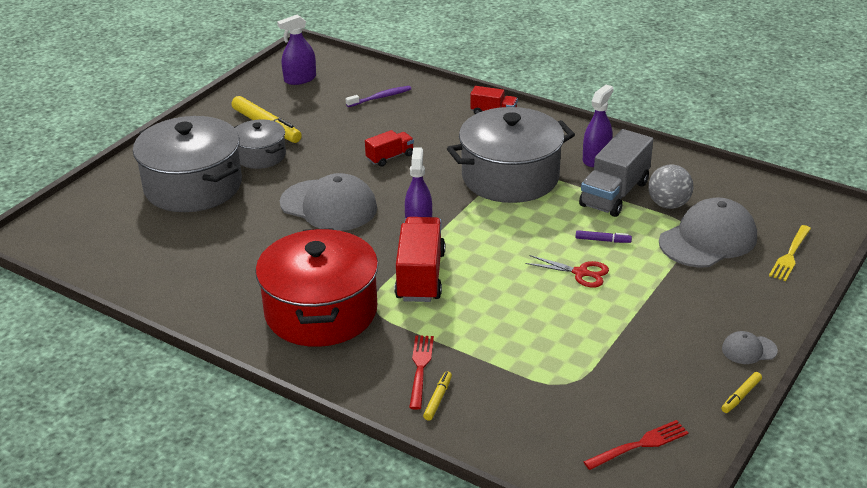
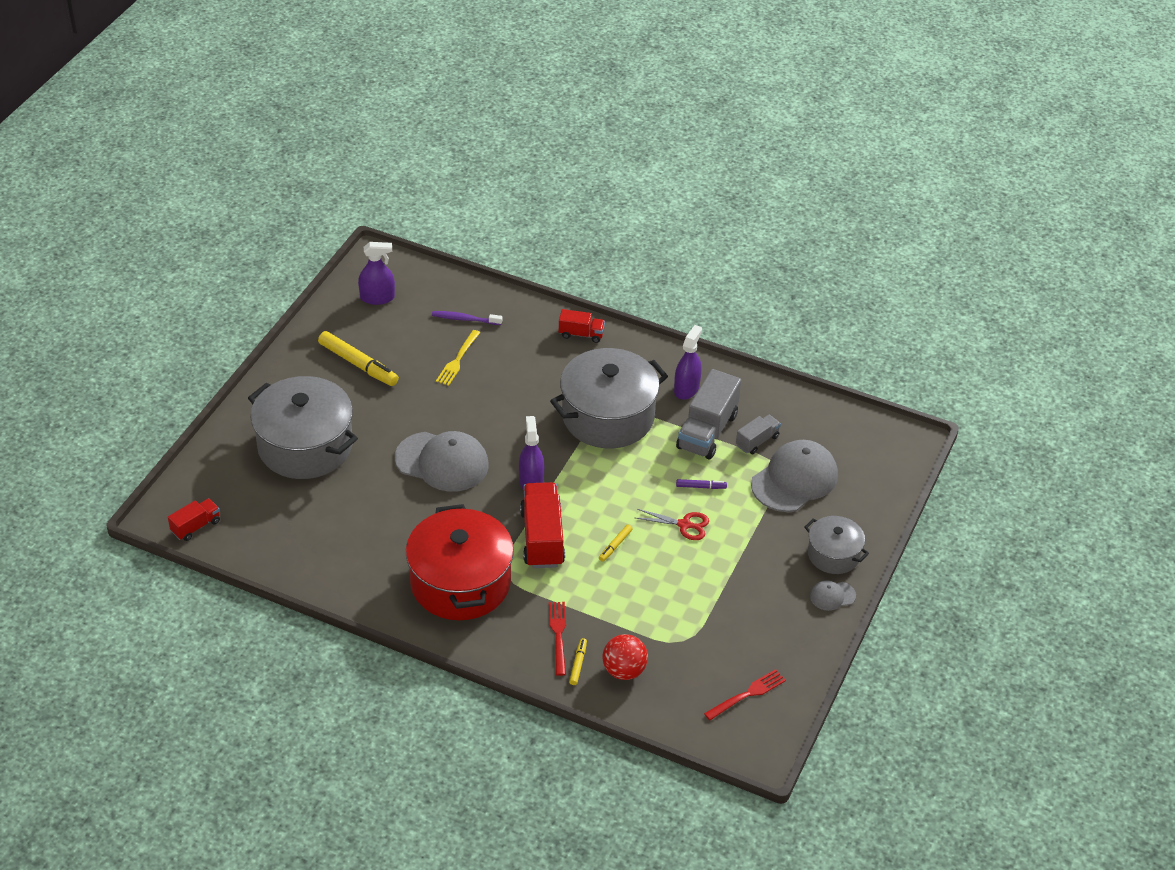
camera: 10 degrees left, 10 degrees up
grey pot [234,119,286,169] -> grey pot moved to [804,516,869,574]
purple spray bottle [277,15,316,85] -> purple spray bottle turned 150 degrees counterclockwise [358,242,395,305]
purple toothbrush [346,86,411,107] -> purple toothbrush turned 135 degrees counterclockwise [432,311,502,325]
red truck [365,130,414,167] -> red truck moved to [168,498,220,541]
grey ball [648,164,693,209] -> grey truck [736,415,781,454]
yellow marker [721,372,762,413] -> yellow marker moved to [599,524,633,562]
yellow fork [769,225,811,281] -> yellow fork moved to [436,330,480,386]
none -> red ball [602,634,648,680]

